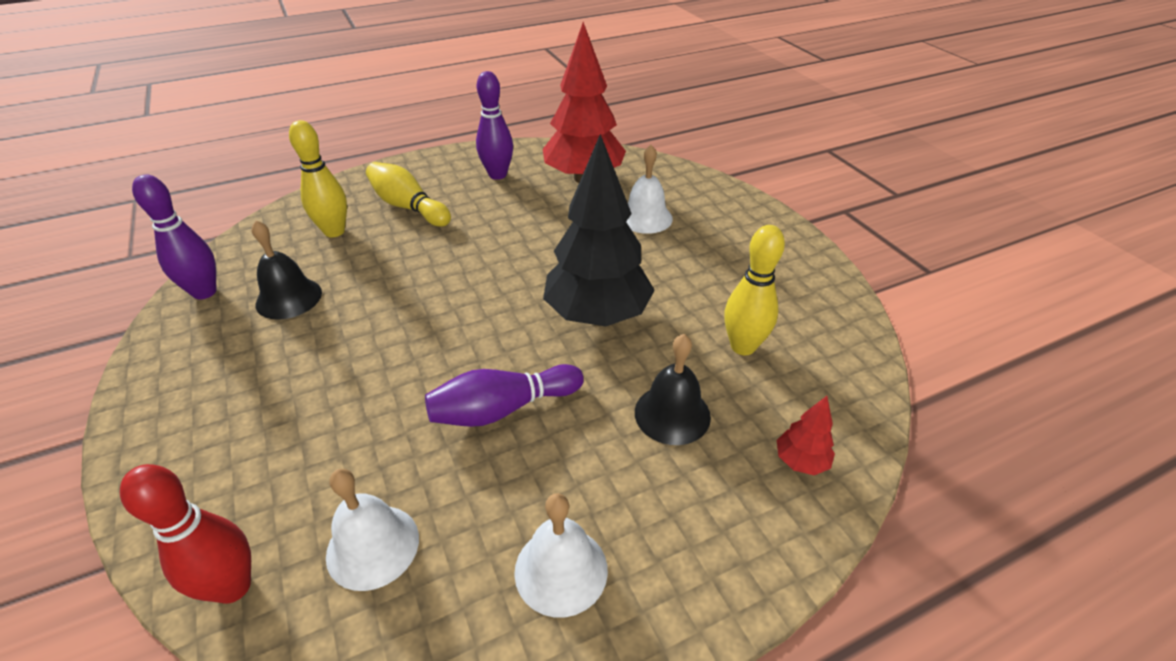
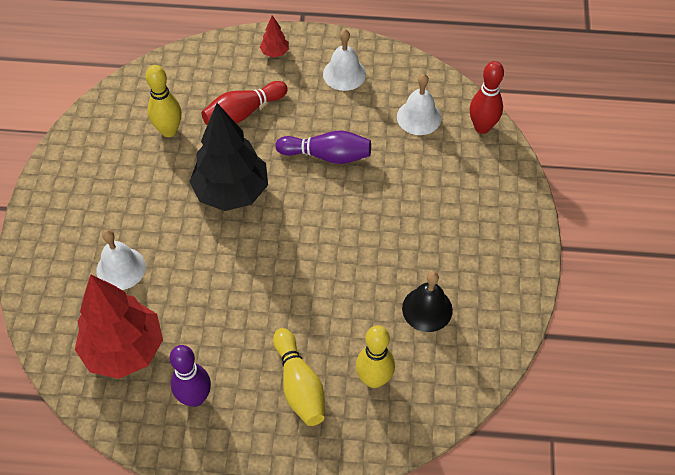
camera: 150 degrees left, 15 degrees up
purple bowling pin [132,174,217,300] -> none
black bell [635,334,711,445] -> red bowling pin [202,81,288,125]
red tree [777,396,835,475] -> red tree moved to [260,15,289,57]

